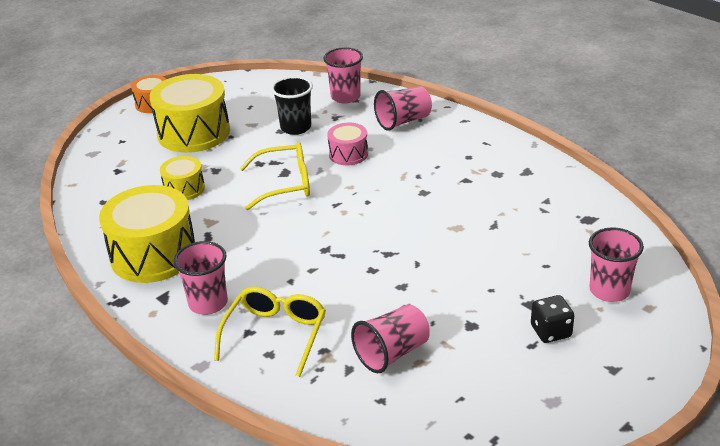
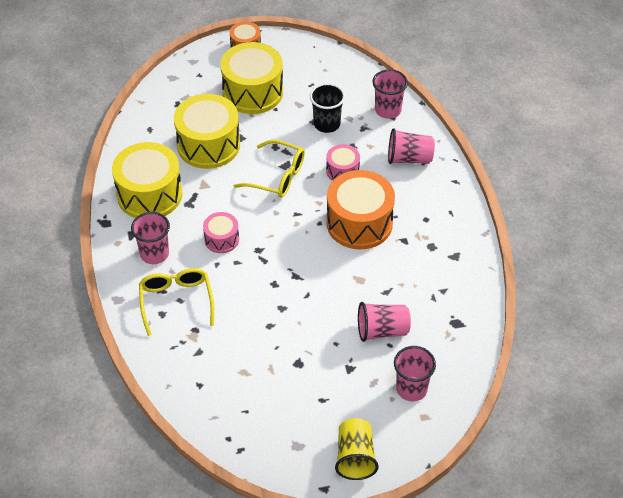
camera: 30 degrees right, 15 degrees up
yellow drum [160,156,205,200] -> yellow drum [174,94,240,169], size x1.93
yellow glasses [214,287,326,377] -> yellow glasses turned 60 degrees counterclockwise [139,268,214,336]
pink cup [351,304,430,373] -> pink cup moved to [358,302,411,342]
black dice [531,295,574,343] -> none
none -> pink drum [203,212,239,253]
none -> orange drum [326,170,395,250]
none -> yellow cup [335,418,379,480]

